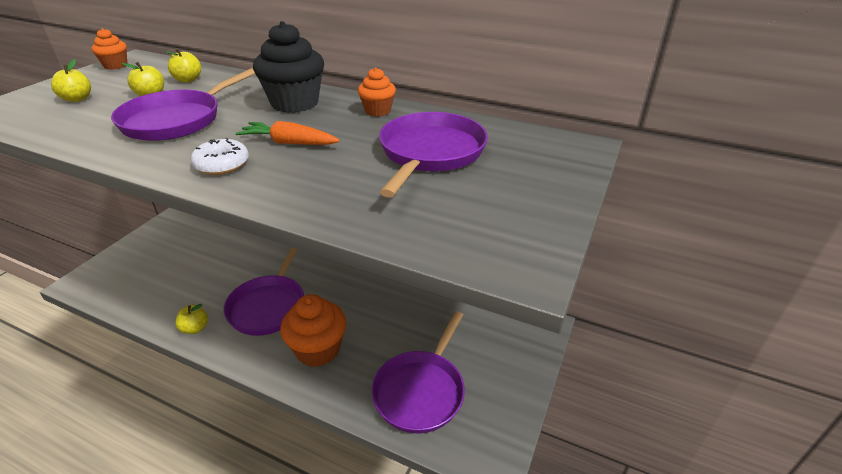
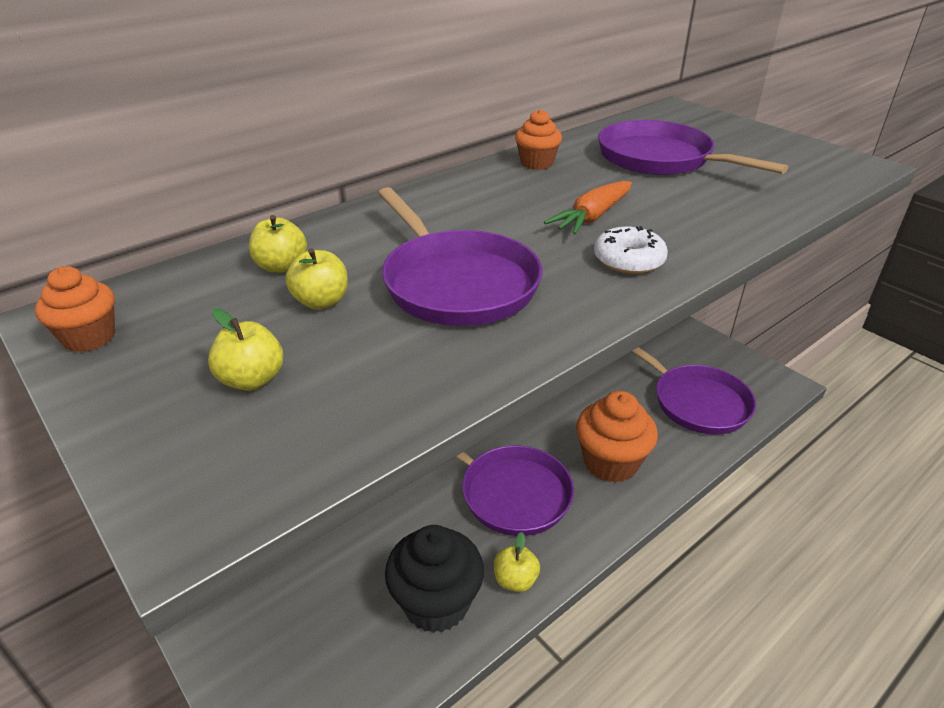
camera: 65 degrees left, 0 degrees up
black cupcake [253,21,324,113] -> black cupcake moved to [385,525,484,633]

